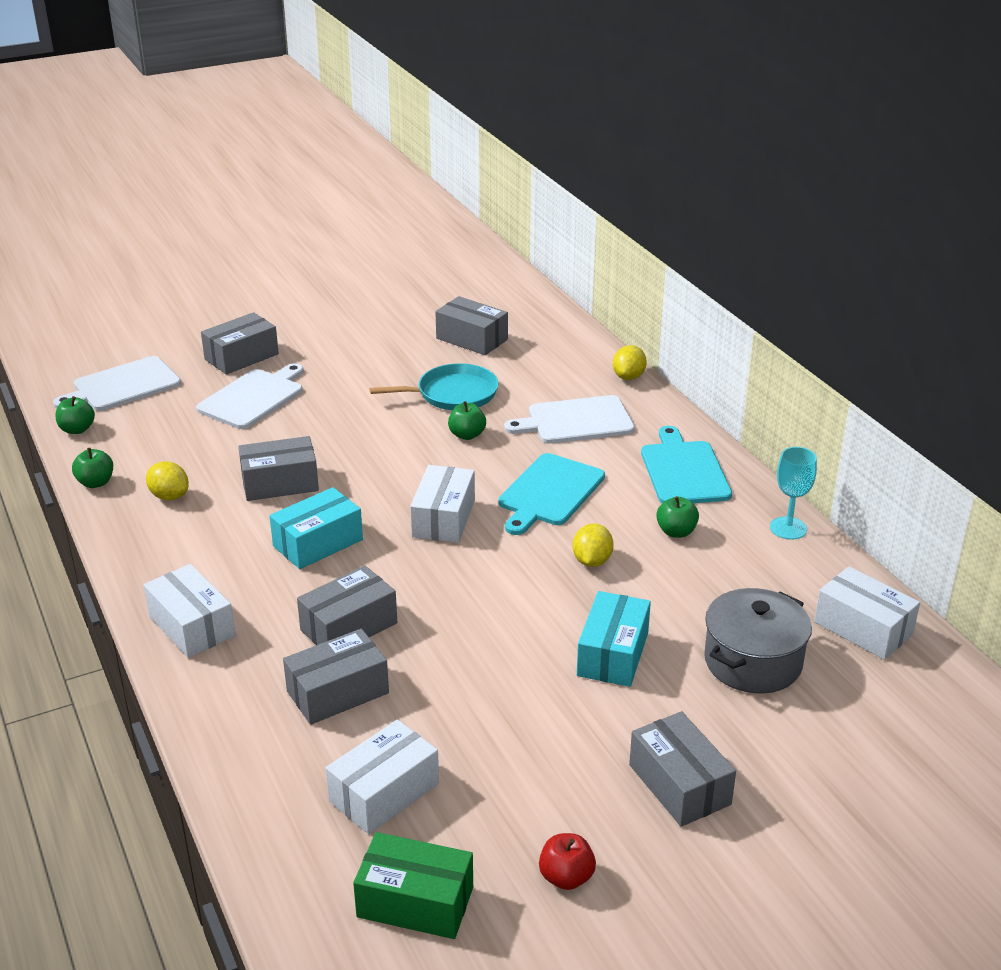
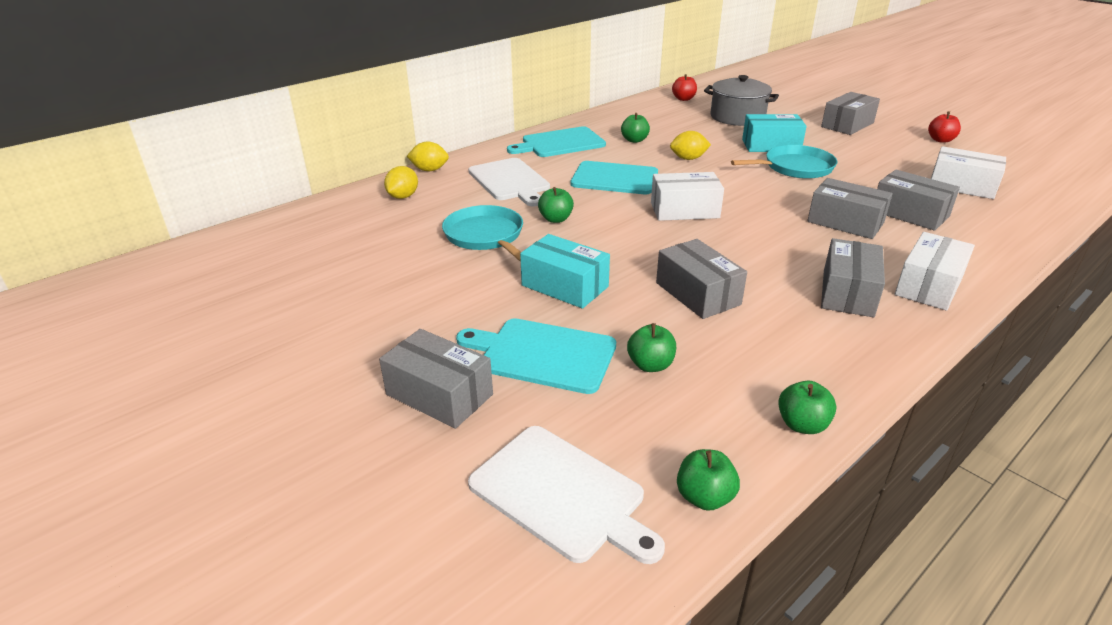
camera: 105 degrees left, 0 degrees up
yellow lemon [146,462,189,500] -> yellow lemon moved to [384,166,418,199]
white cutting board [196,363,304,429] -> turquoise cutting board [456,318,616,394]
turquoise box [269,487,363,569] -> turquoise box moved to [520,234,610,309]
green box [353,832,473,939] -> none
grey box [435,296,508,355] -> grey box moved to [821,238,885,317]
turquoise goblet [770,447,817,540] -> none
white box [814,567,920,660] -> red apple [672,74,697,101]
none -> green apple [627,323,676,372]
none -> turquoise pan [731,145,837,179]

